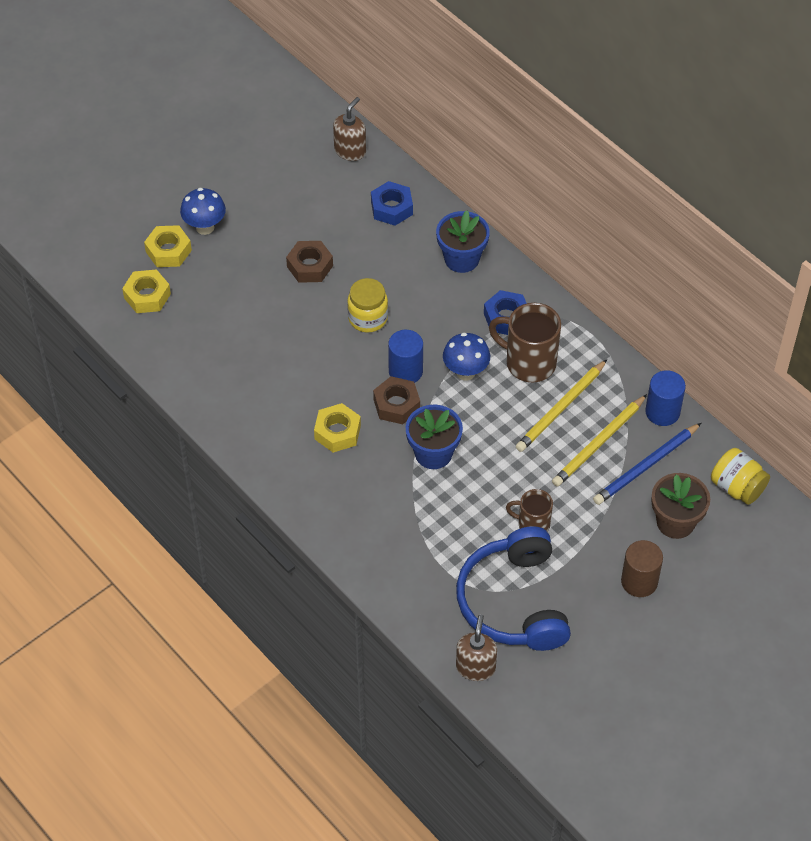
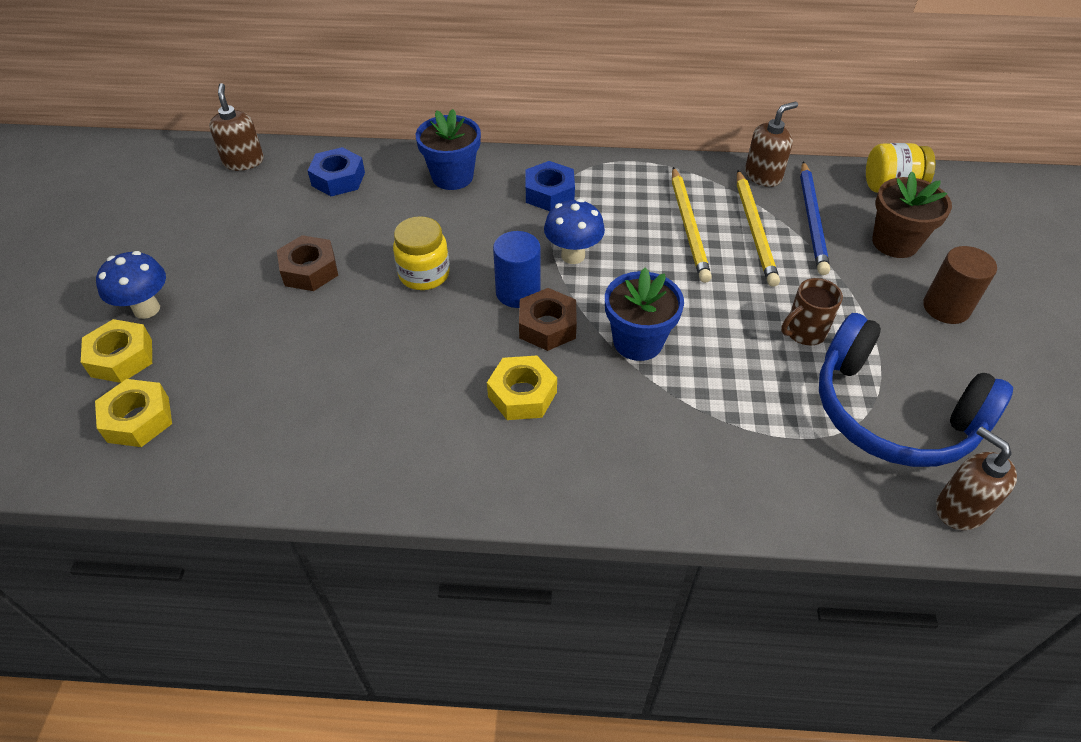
camera: 45 degrees left, 5 degrees down
brown mug [489,303,561,383] -> none
blue cylinder [645,370,686,426] -> brown soap dispenser [745,102,798,187]

